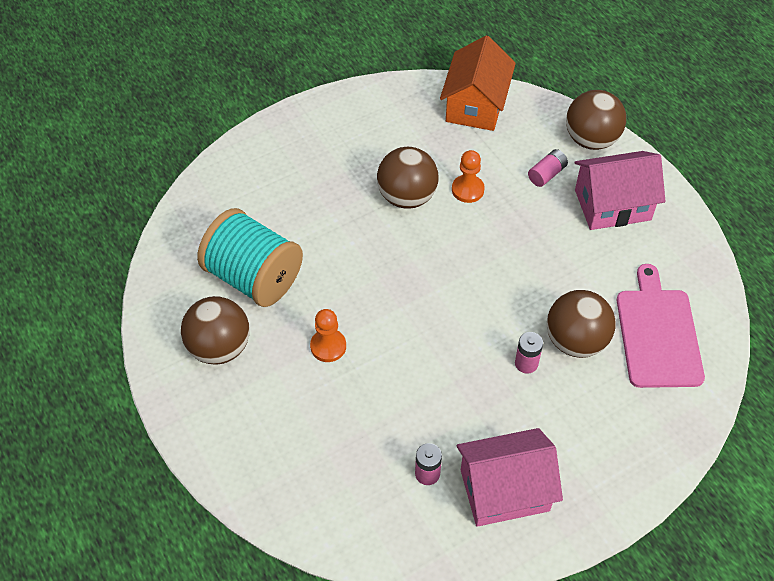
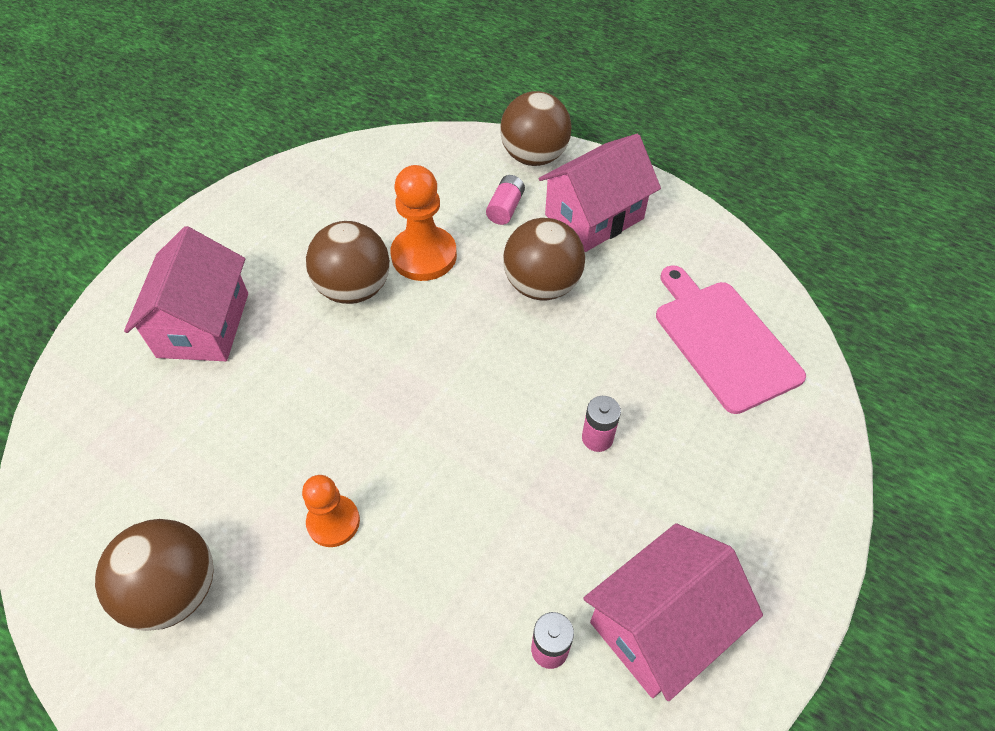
camera: 25 degrees left, 0 degrees up
turquoise spool [197,208,303,307] -> none
orange house [440,35,516,131] -> none
orange pawn [452,150,485,203] -> orange pawn [390,165,457,281], size x1.58
brown ball [547,290,615,358] -> brown ball moved to [503,218,585,300]
none -> pink house [124,226,248,361]

